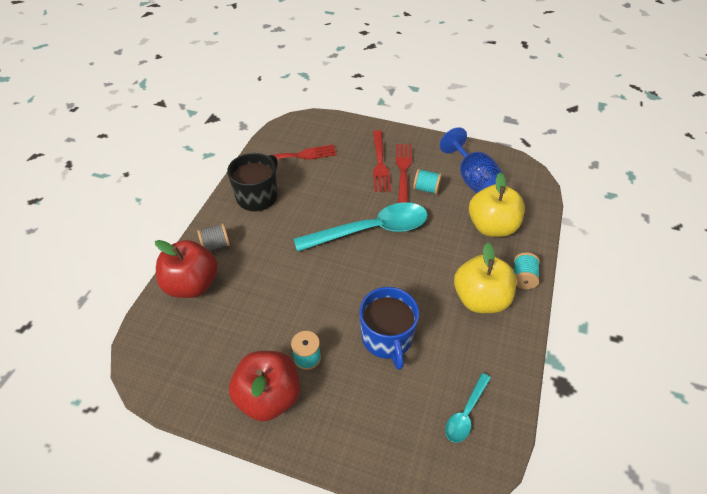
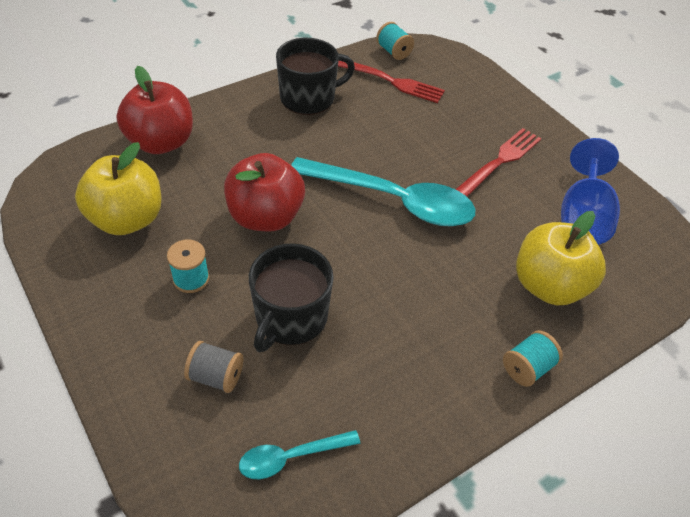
camera: 35 degrees right, 0 degrees up
grey spool [197,223,230,251] -> grey spool moved to [184,341,243,393]
red apple [229,351,300,422] -> red apple moved to [224,153,305,231]
blue mug [359,287,419,370] -> black mug [249,243,334,352]
red fork [373,130,391,192] -> none
turquoise spool [413,169,442,195] -> turquoise spool moved to [376,22,414,60]
yellow apple [454,243,517,313] -> yellow apple moved to [75,142,161,235]

